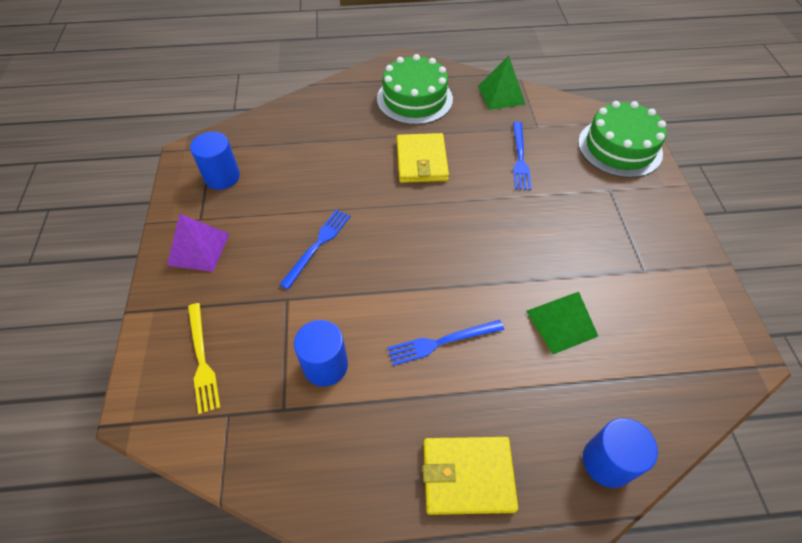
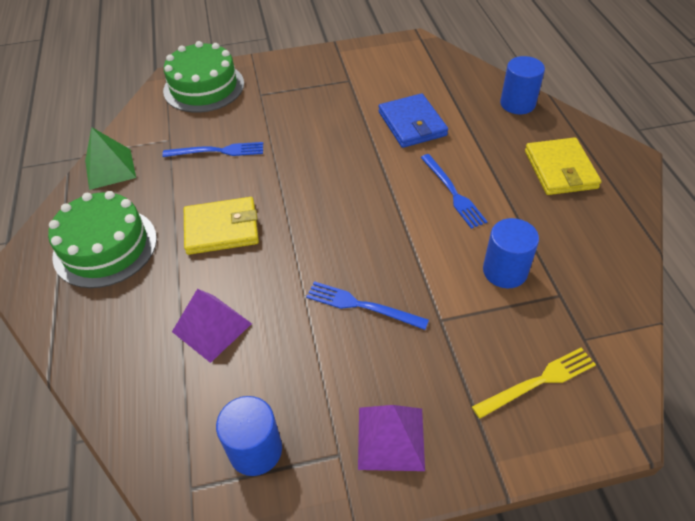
camera: 95 degrees left, 5 degrees down
green pyramid [526,292,598,354] -> blue wallet [378,93,448,148]
none -> purple pyramid [172,289,252,363]

